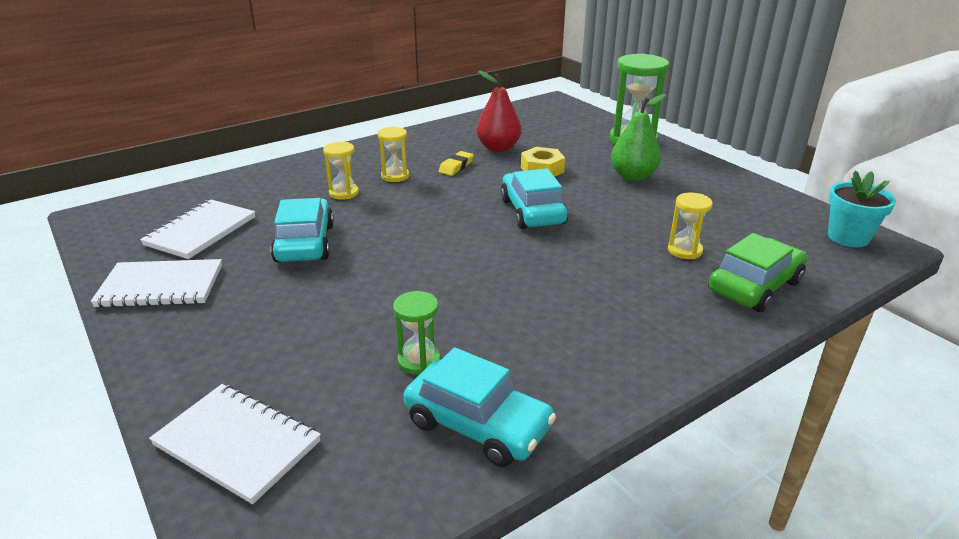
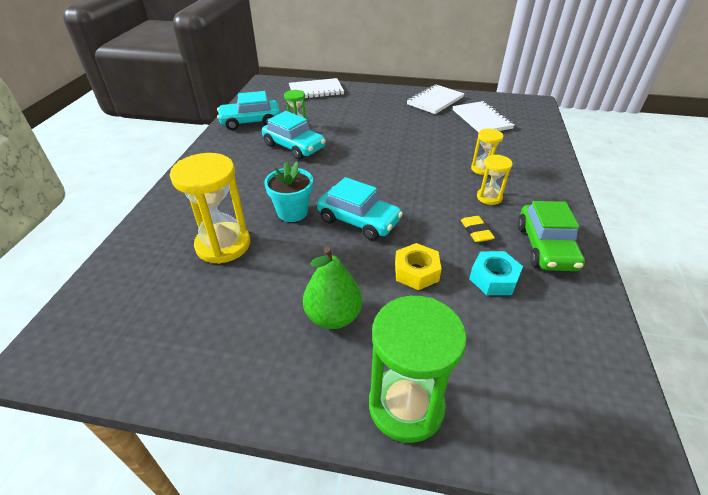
camera: 135 degrees right, 10 degrees up
turquoise car [271,198,334,262] -> turquoise car moved to [262,111,326,160]
red pear [477,70,521,152] -> turquoise nut [469,251,523,295]
yellow hourglass [668,193,713,259] -> yellow hourglass [170,153,250,264], size x1.89
green car [708,233,807,312] -> green car moved to [517,201,585,271]
turquoise flower pot [828,170,896,247] -> turquoise flower pot moved to [264,161,313,222]

